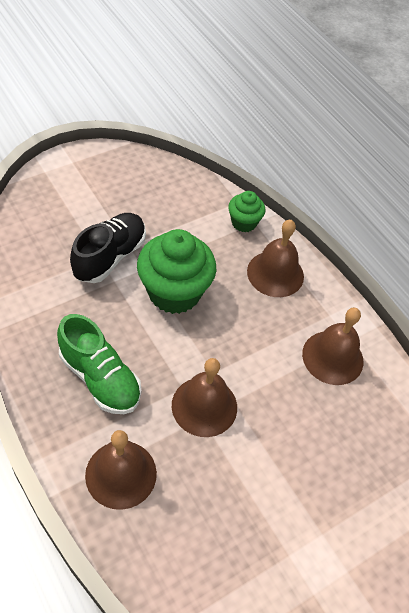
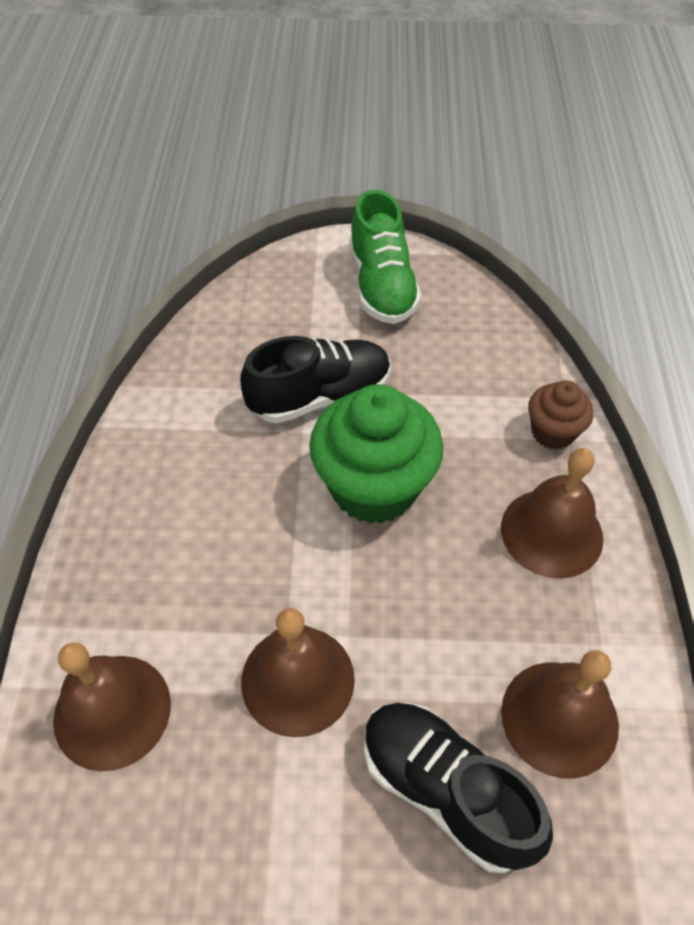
camera: 40 degrees right, 0 degrees up
green shoe [57,314,141,414] -> green shoe moved to [349,190,421,324]
green cupcake [228,191,265,232] -> brown cupcake [528,380,594,450]
none -> black shoe [364,703,553,873]

